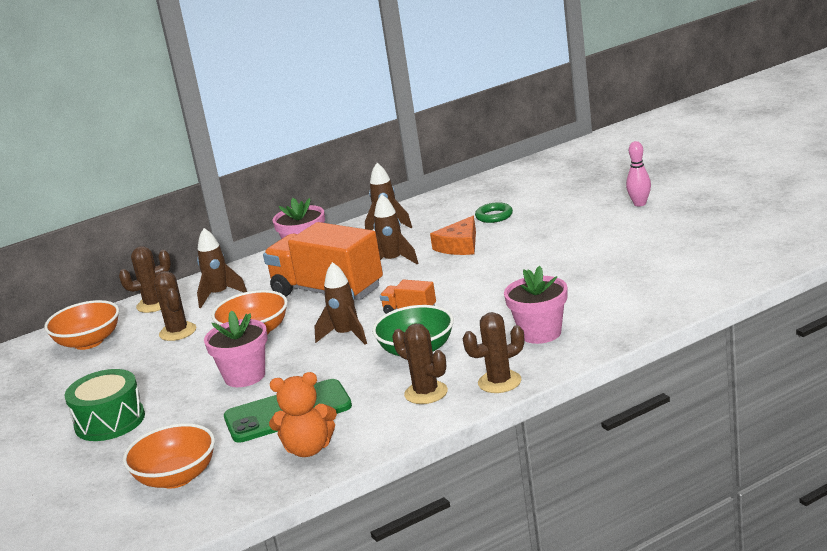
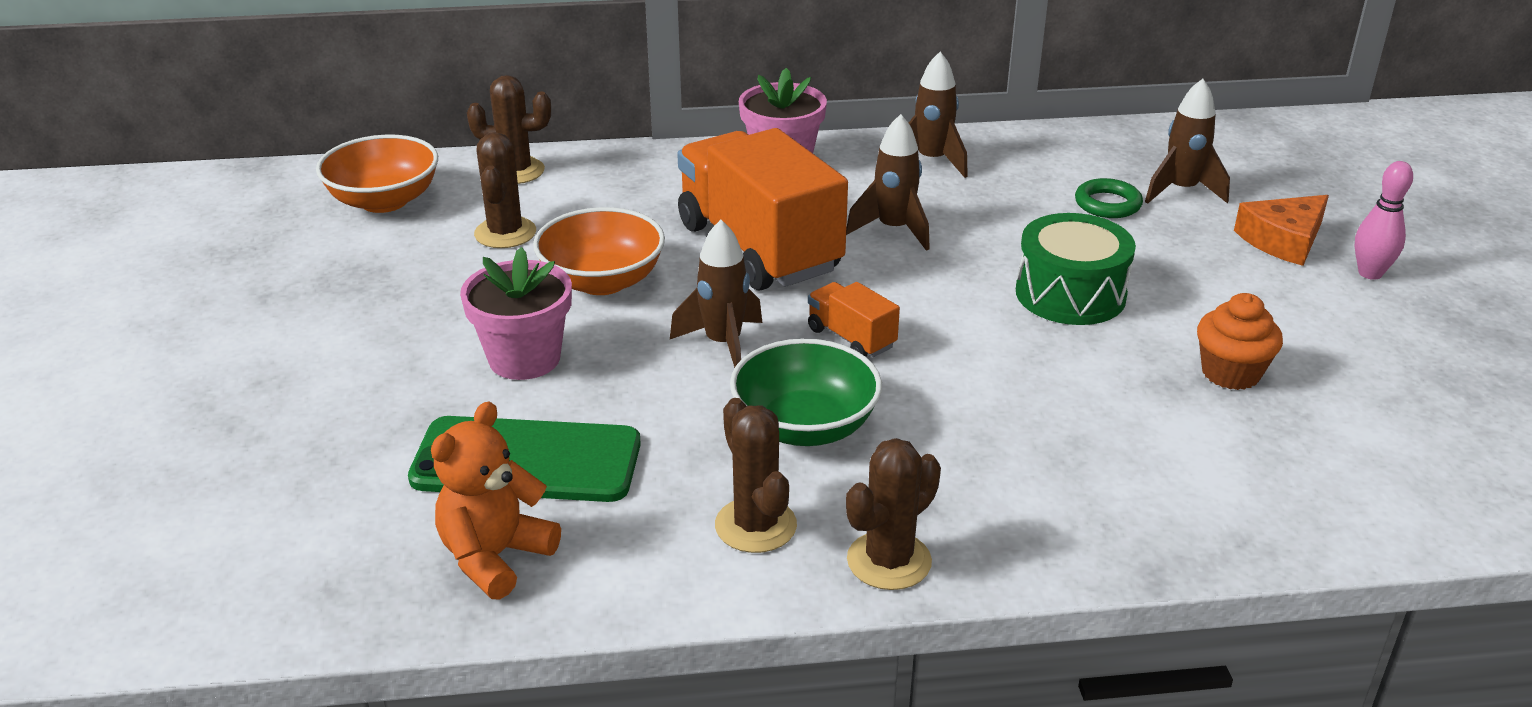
camera: 20 degrees right, 10 degrees up
green drum [64,369,145,441] -> green drum moved to [1016,213,1136,325]
orange bowl [123,423,215,489] -> none
brown rocket [197,228,247,308] -> brown rocket moved to [1145,79,1230,203]
orange teddy bear [269,372,337,457] -> orange teddy bear turned 105 degrees clockwise [431,402,561,600]
orange cheese [430,216,476,255] -> orange cheese moved to [1234,195,1329,266]
brown cactus [463,312,524,393] -> brown cactus turned 45 degrees counterclockwise [846,438,941,590]
pink flower pot [504,266,568,344] -> none
none -> orange cupcake [1197,293,1283,390]

